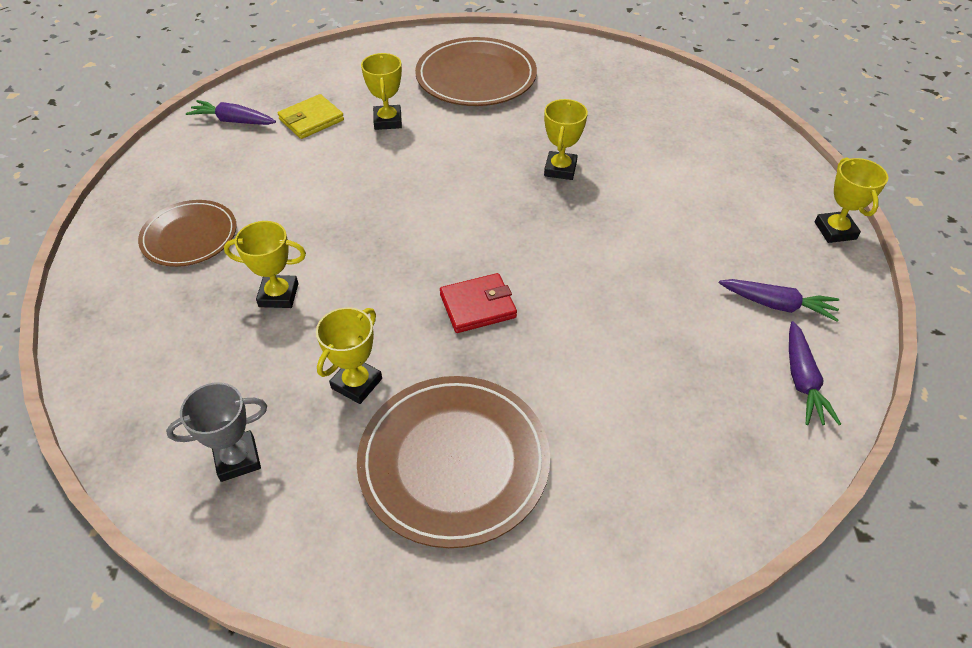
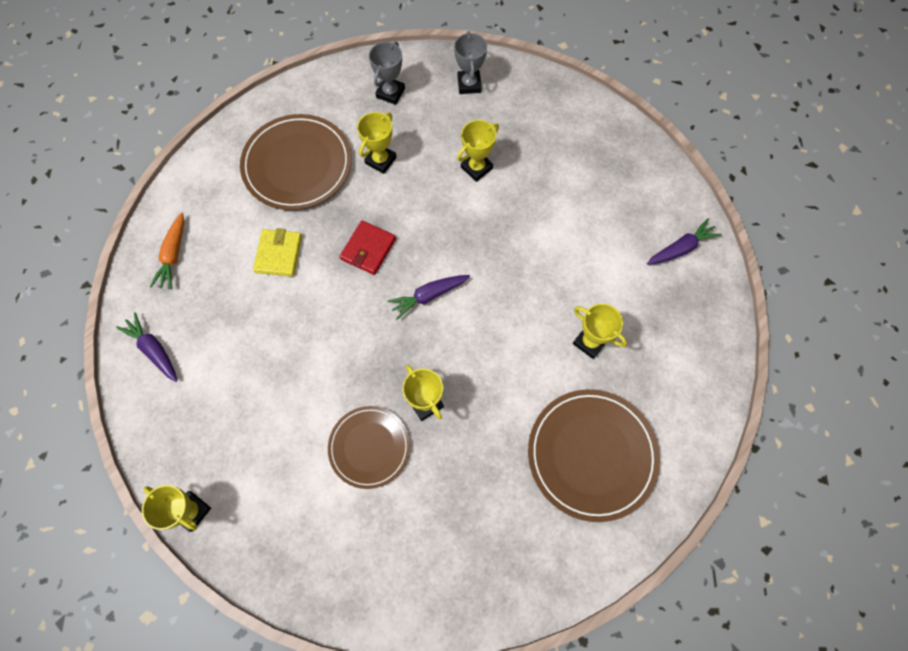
camera: 135 degrees right, 20 degrees up
brown plate [138,200,237,267] -> brown plate moved to [328,406,410,489]
yellow wallet [278,94,344,139] -> yellow wallet moved to [253,228,302,277]
yellow trophy [316,307,382,404] -> yellow trophy turned 45 degrees clockwise [357,112,397,174]
purple carrot [719,279,839,322] -> purple carrot moved to [387,275,470,320]
none -> orange carrot [150,213,184,289]
none -> grey trophy [454,31,487,94]

